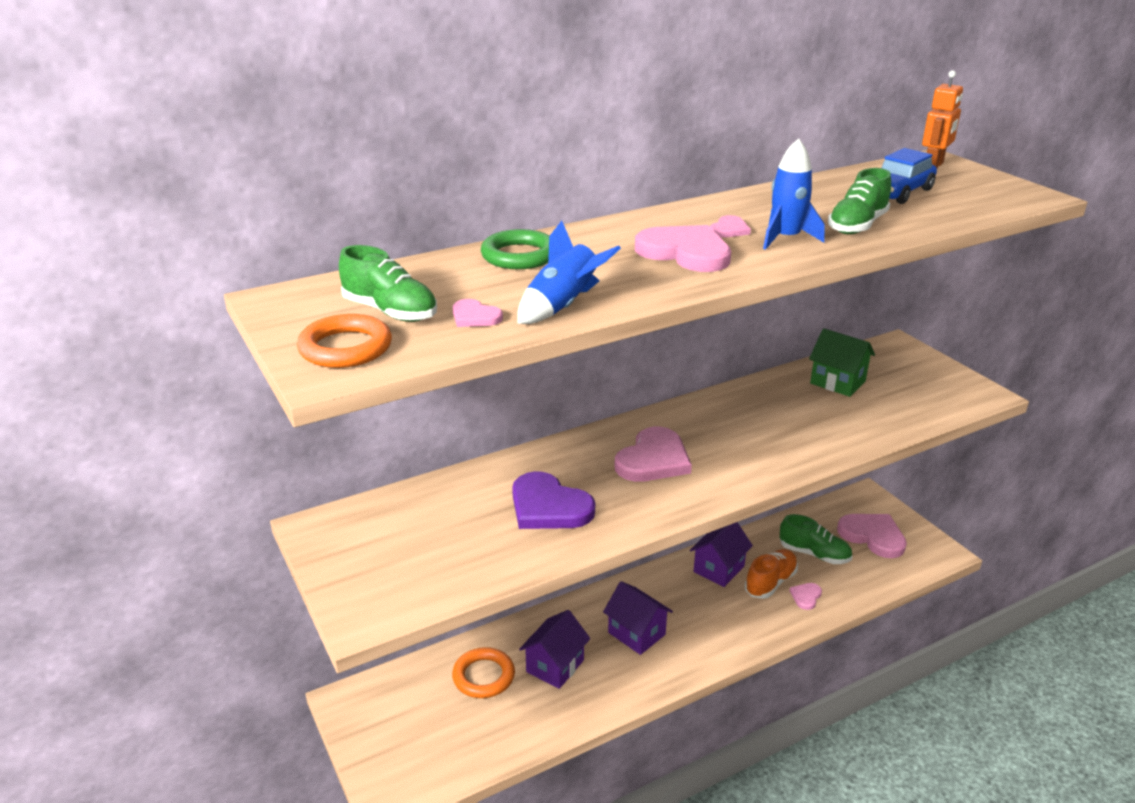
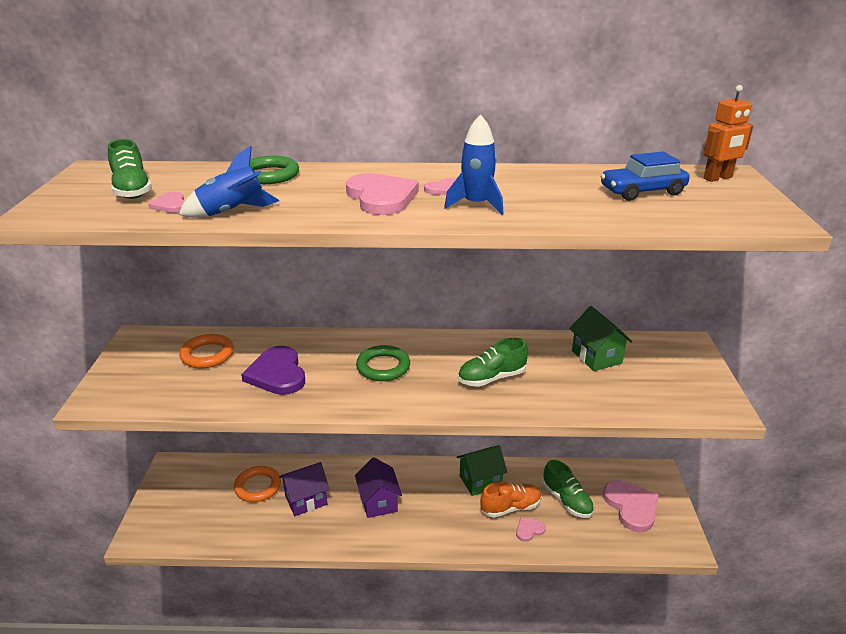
camera: 30 degrees right, 0 degrees up
orange ring [297,314,392,368] -> orange ring moved to [179,334,234,368]
pink heart [614,427,692,482] -> green ring [356,345,410,381]
purple house [690,522,753,587] -> green house [457,445,507,496]
green shoe [828,168,891,234] -> green shoe moved to [458,338,528,387]

